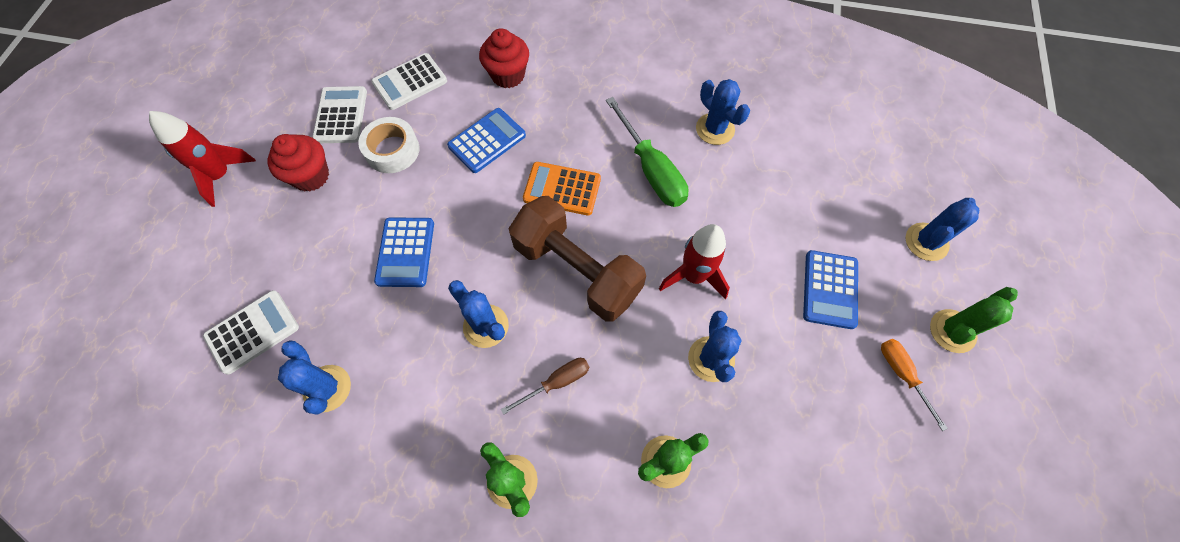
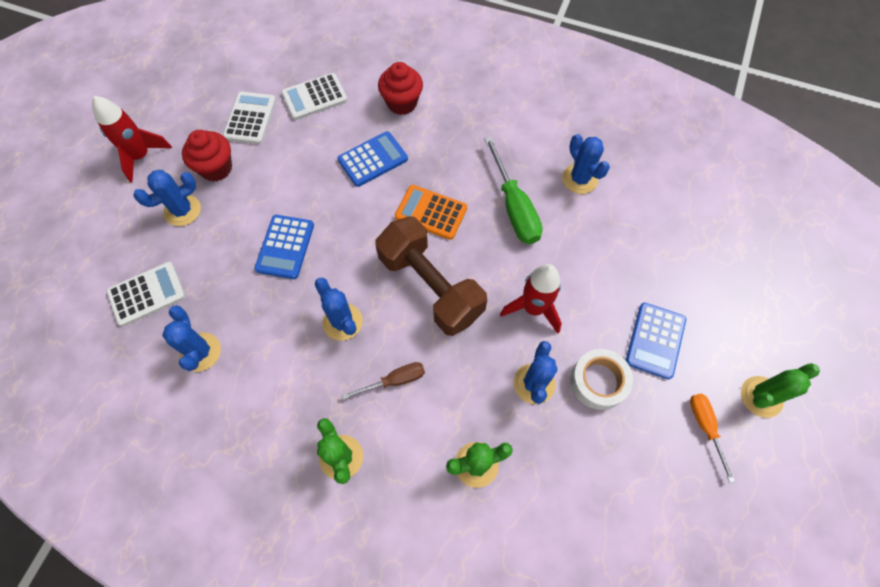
camera: 10 degrees right, 0 degrees up
white tape [358,117,419,173] -> white tape moved to [571,349,633,410]
blue cactus [905,198,979,261] -> blue cactus moved to [134,170,201,226]

